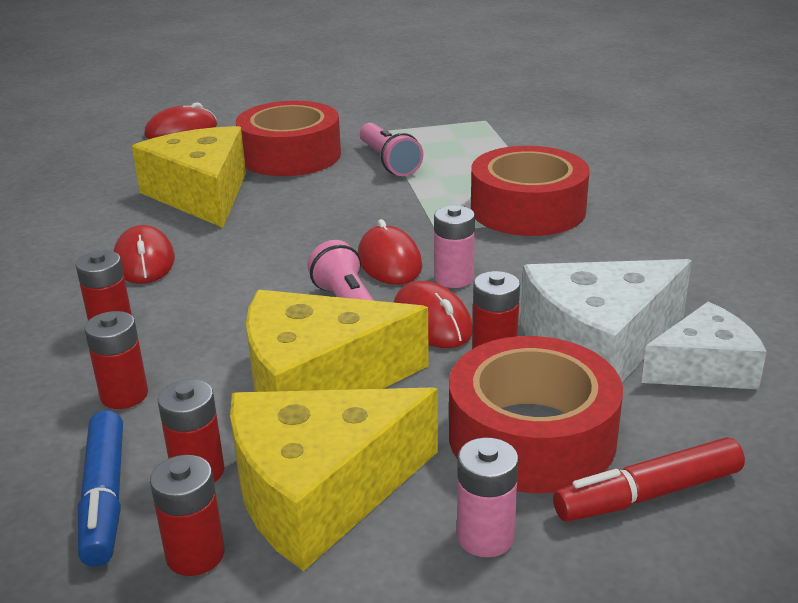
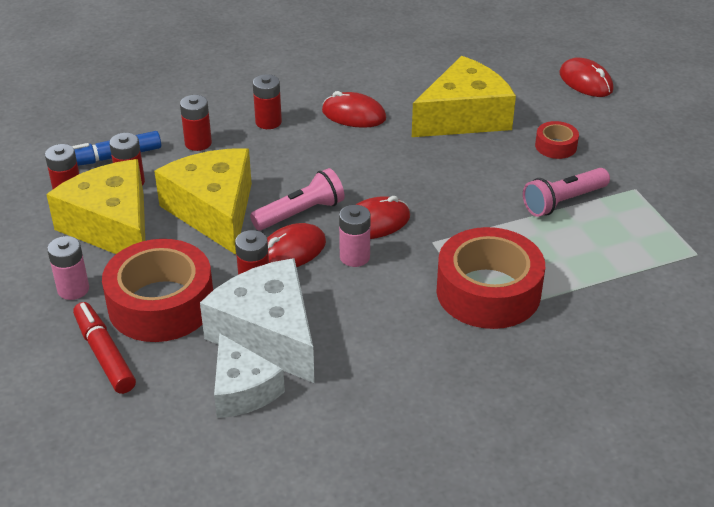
camera: 80 degrees right, 10 degrees up
red mouse [113,225,175,284] -> red mouse turned 45 degrees clockwise [322,91,386,128]
red tape [236,101,341,176] -> red tape [535,121,579,159], size x0.46

